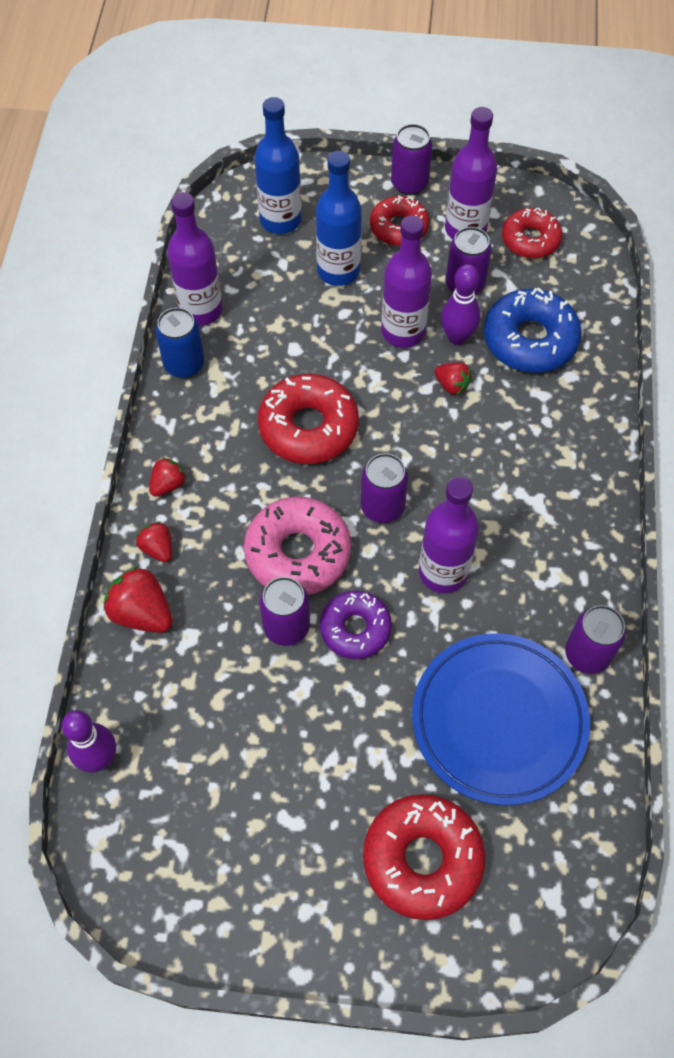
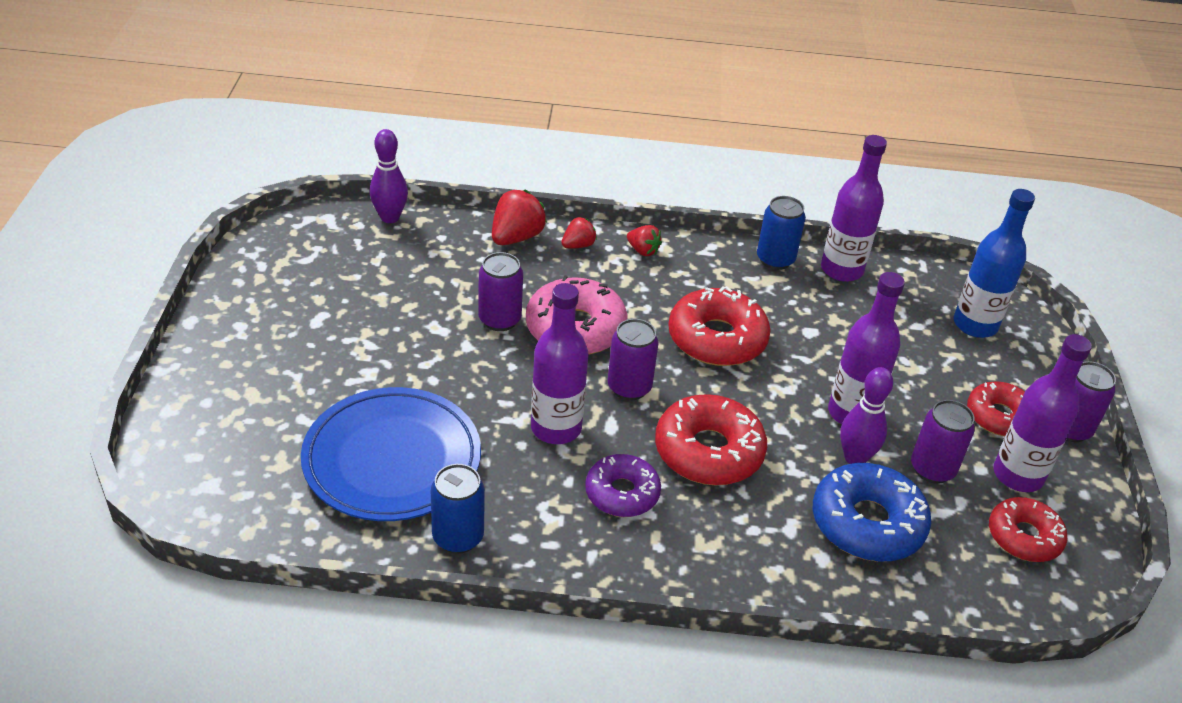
camera: 85 degrees right, 20 degrees down
blue bottle [316,151,362,286] -> none
purple donut [320,591,392,659] -> purple donut moved to [585,454,661,517]
red donut [363,794,485,920] -> red donut moved to [655,394,767,486]
red strawberry [435,362,472,395] -> none
purple can [565,605,626,674] -> blue can [431,464,485,554]

